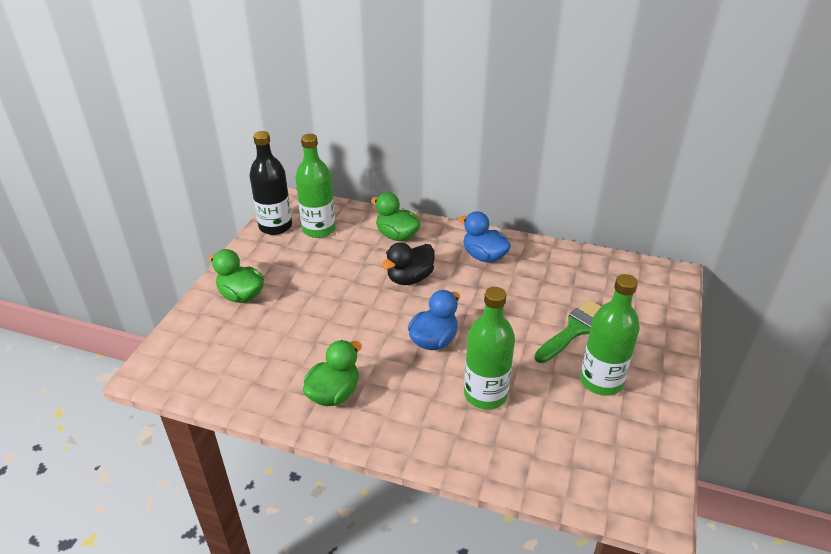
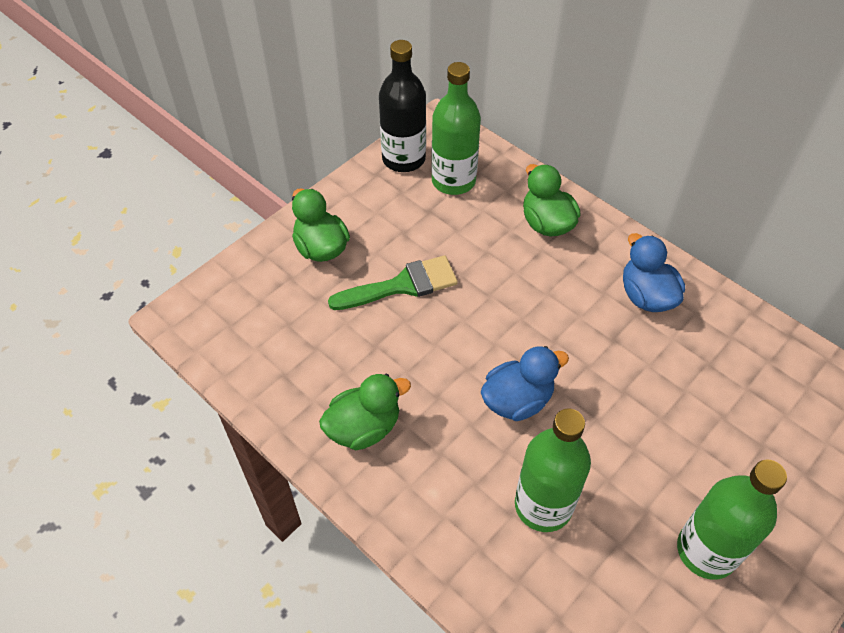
camera: 25 degrees right, 15 degrees up
black duck [381,242,435,285] -> none
green brush [534,300,601,363] -> green brush moved to [328,255,458,310]

